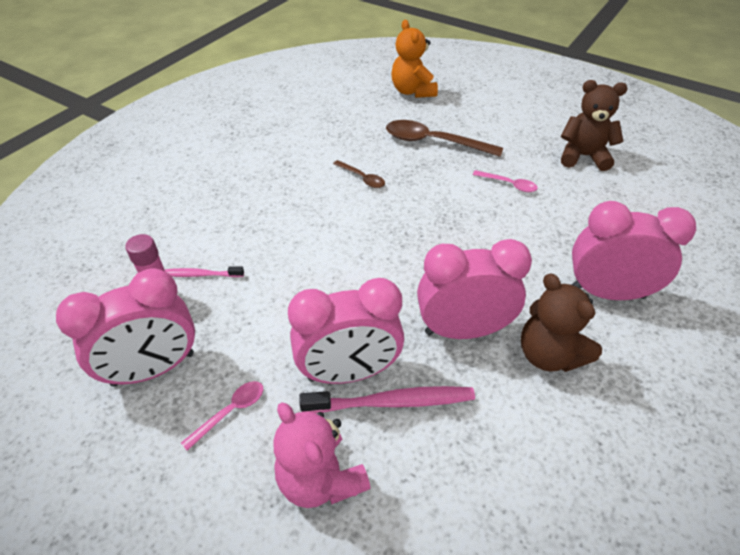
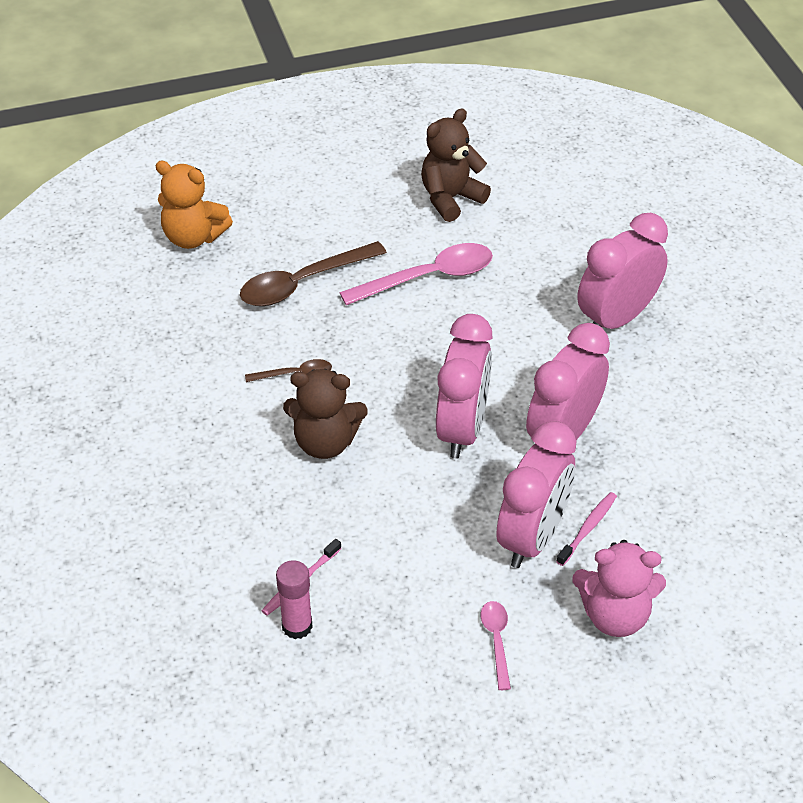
camera: 50 degrees left, 0 degrees up
pink clock [56,268,195,387] -> pink clock moved to [436,314,493,459]
pink toothbrush [299,386,475,413] -> pink toothbrush [556,492,617,566], size x0.59
pink spoon [473,170,538,192] -> pink spoon [339,243,493,305], size x1.96
brown teddy bear [521,273,602,372] -> brown teddy bear moved to [283,369,368,459]

